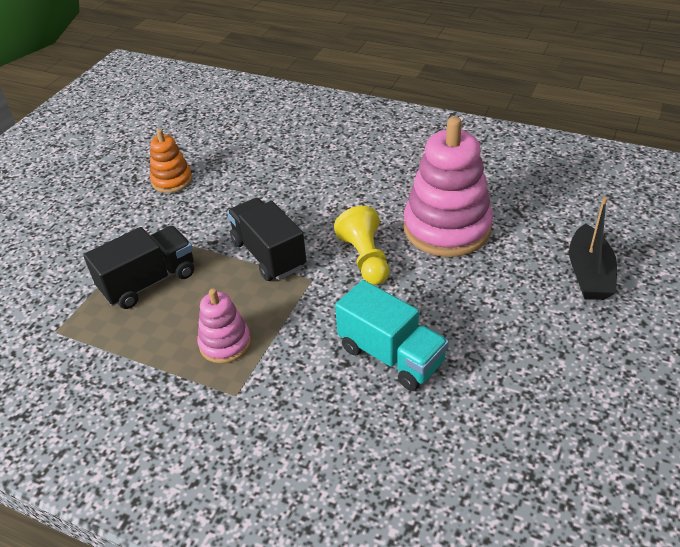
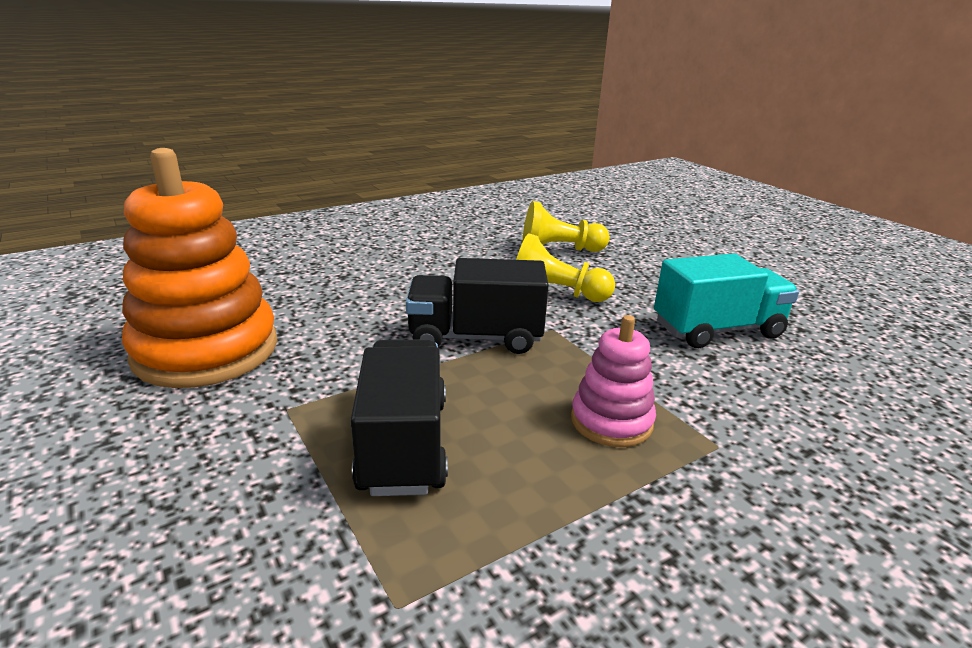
camera: 60 degrees left, 15 degrees down
orange stacking toy [150,129,192,193] -> orange stacking toy [122,148,277,388], size x1.92
pink stacking toy [404,117,493,257] -> yellow pawn [522,201,610,252]
black boat [569,197,617,300] -> none

